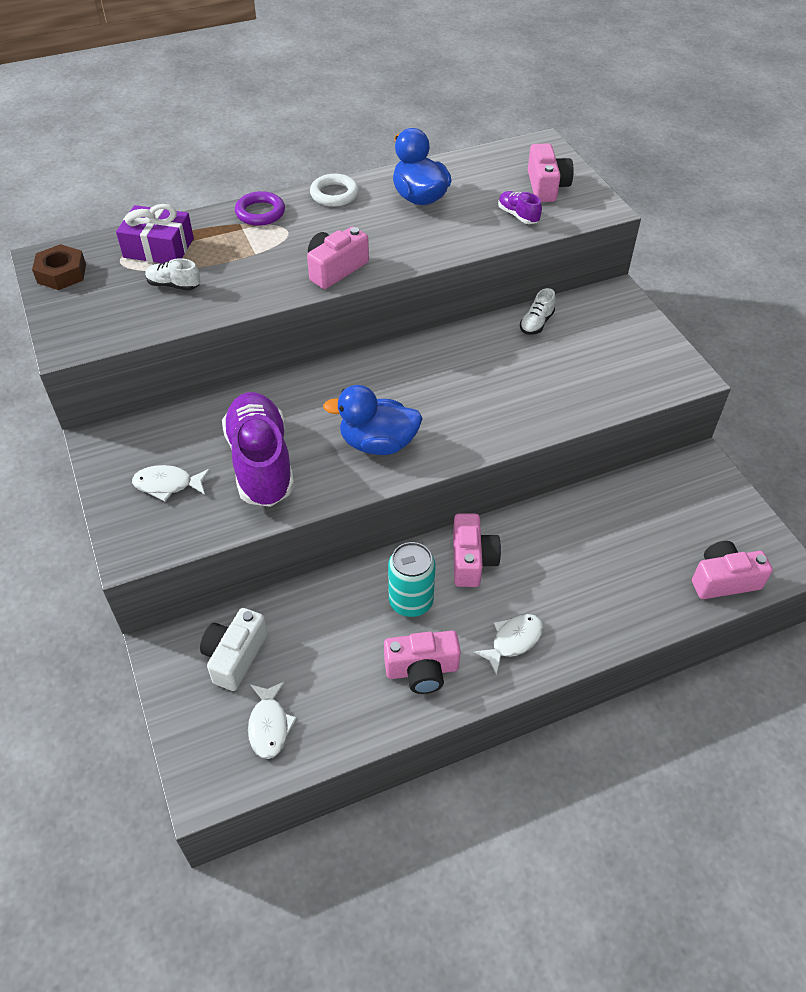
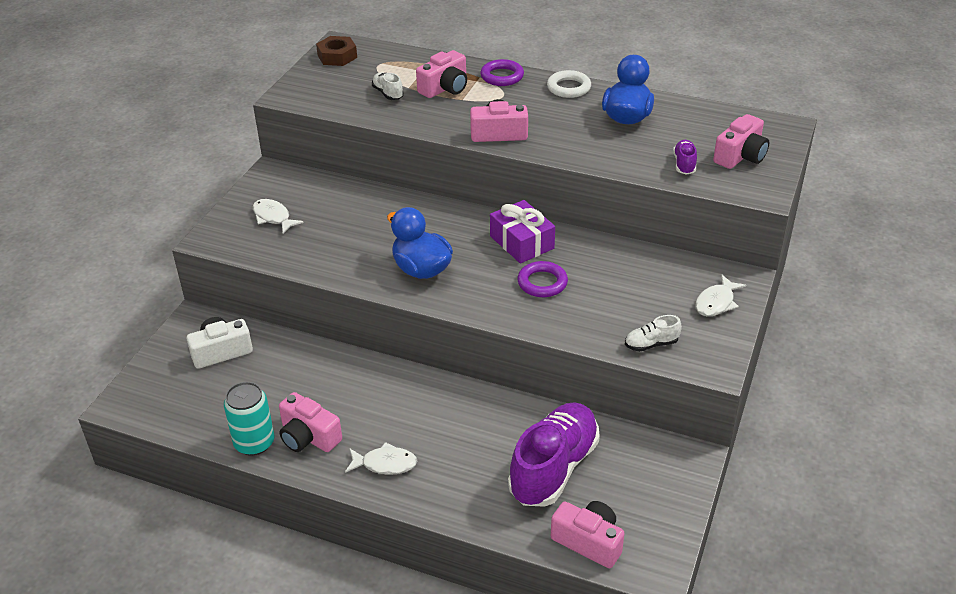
camera: 45 degrees right, 10 degrees down
purple gift [116,204,194,263] -> purple gift moved to [490,200,555,263]
purple shoe [222,392,294,507] -> purple shoe moved to [508,402,600,507]
white fish [248,681,297,759] -> white fish moved to [695,274,746,316]
turquoise can [388,542,435,617] -> turquoise can moved to [224,382,274,456]
pink camera [453,513,501,587] -> pink camera moved to [416,50,467,98]
white shoe [520,288,556,335] -> white shoe moved to [625,315,682,352]
none -> purple ring [517,261,568,297]

